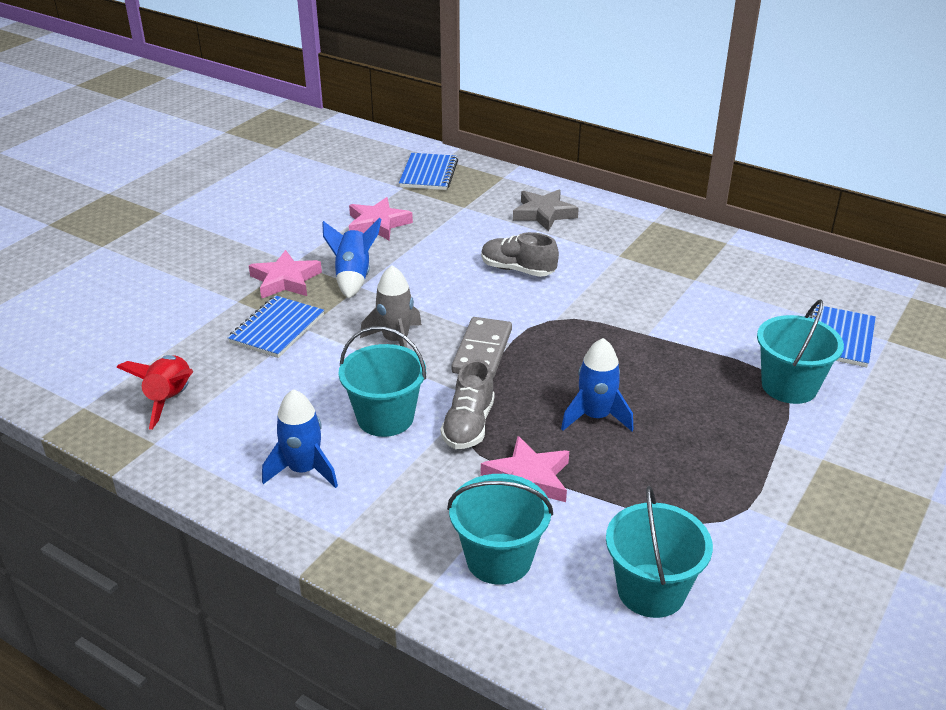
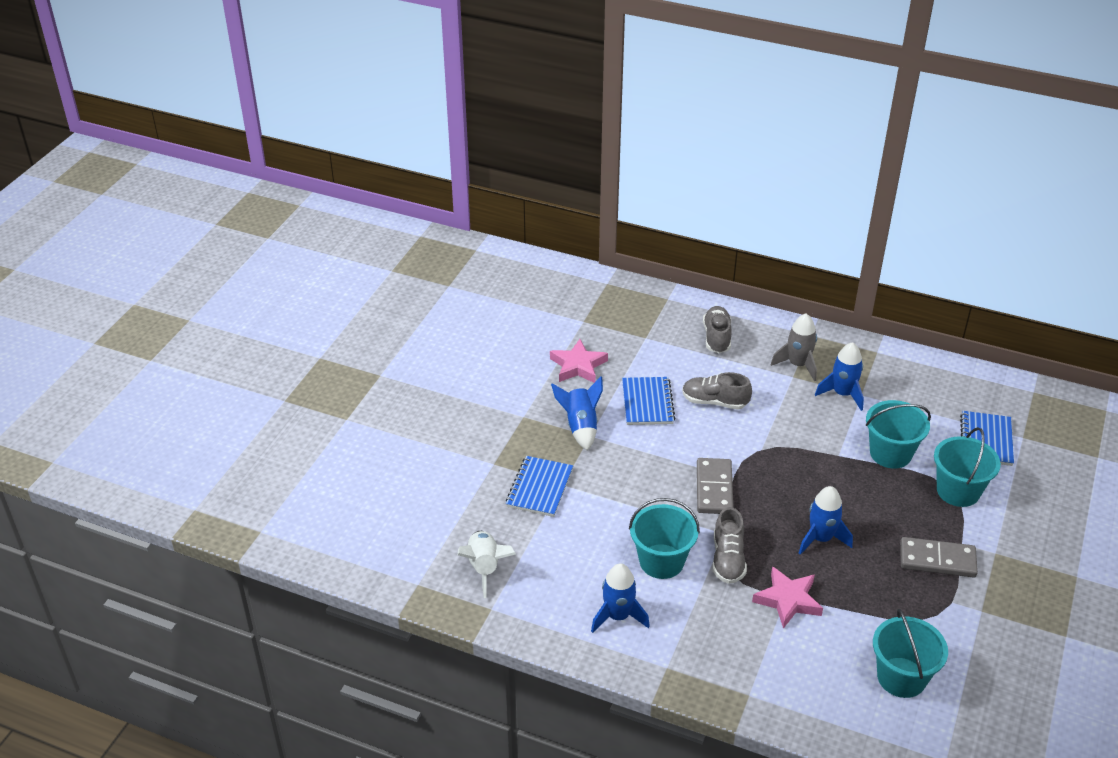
camera: 10 degrees left, 5 degrees up
red rocket [117,355,193,430] -> white rocket [458,531,516,598]
pink star [249,250,322,299] -> none
grey rocket [360,265,422,348] -> grey rocket moved to [771,313,817,381]
blue notebook [399,153,458,190] -> blue notebook moved to [622,377,675,425]
turquoise bucket [447,474,553,585] -> turquoise bucket moved to [866,400,931,469]
grey star [513,189,579,232] -> grey shoe [703,306,732,353]
none -> blue rocket [815,342,864,411]
none -> grey domino [900,537,978,578]

